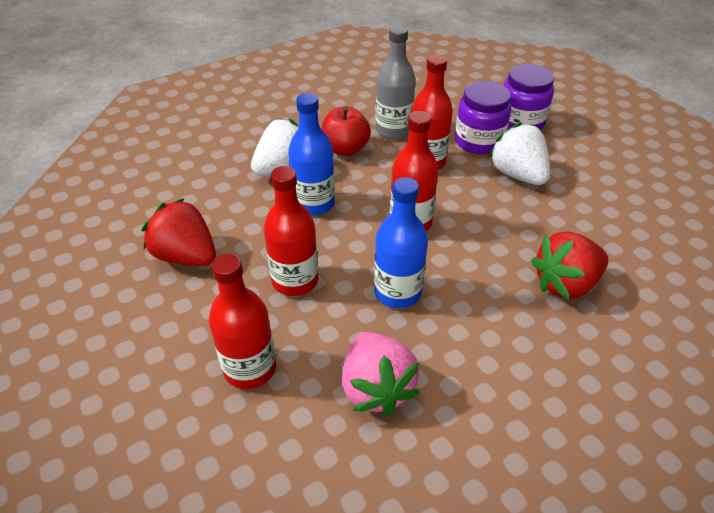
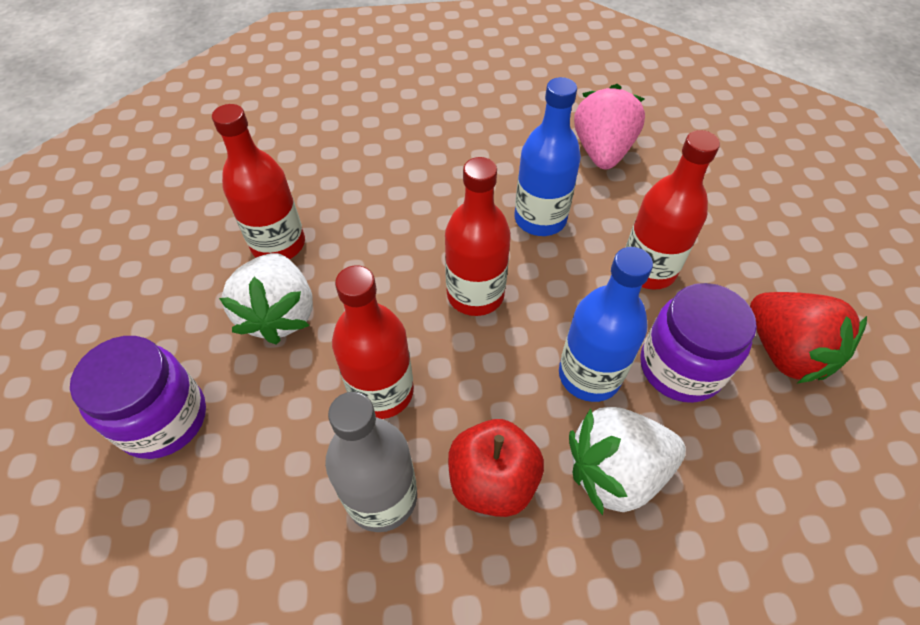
camera: 155 degrees left, 10 degrees up
red bottle [209,253,276,389] -> red bottle moved to [212,104,305,259]
purple jar [455,81,511,154] -> purple jar moved to [640,283,757,403]
red strawberry [531,231,608,300] -> none

